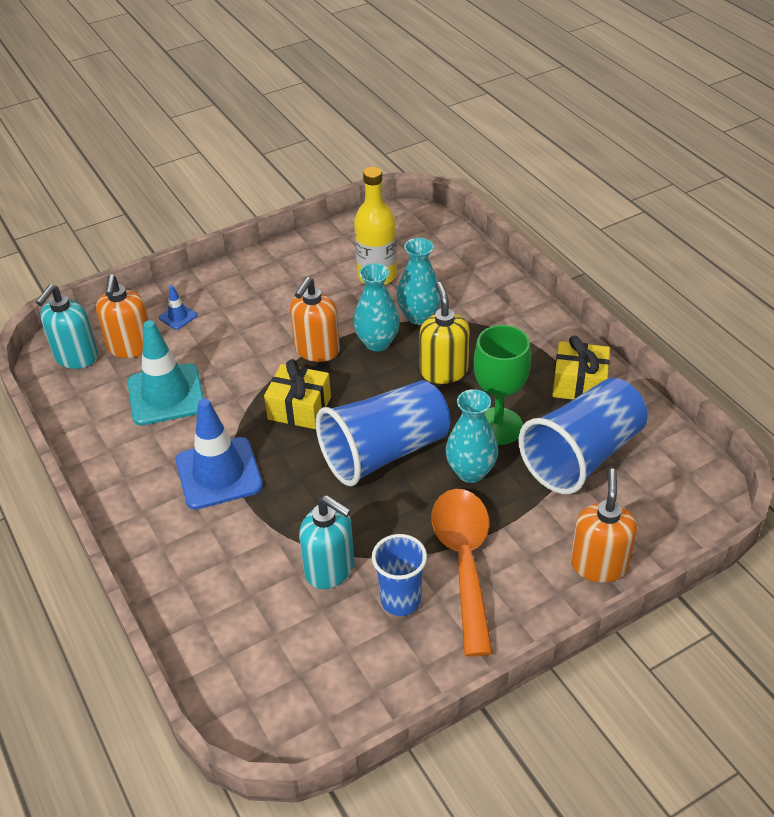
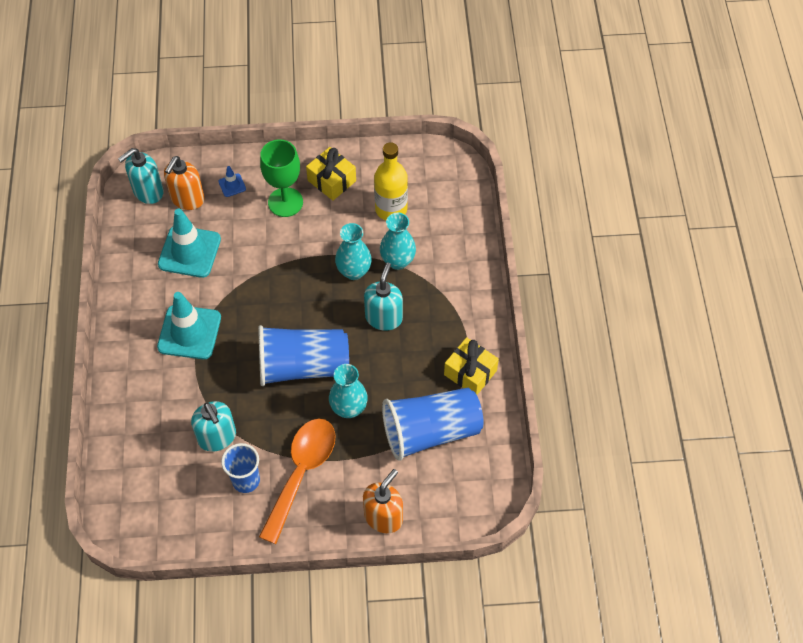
camera: 25 degrees right, 15 degrees up
blue traffic cone [176,398,263,510] -> turquoise traffic cone [157,292,221,359]
yellow gift [264,359,331,429] -> yellow gift moved to [306,147,356,201]
orange soap dispenser [290,277,340,362] -> none
yellow soap dispenser [420,282,470,384] -> turquoise soap dispenser [364,262,403,331]
green goblet [473,325,531,445] -> green goblet moved to [260,139,303,217]

